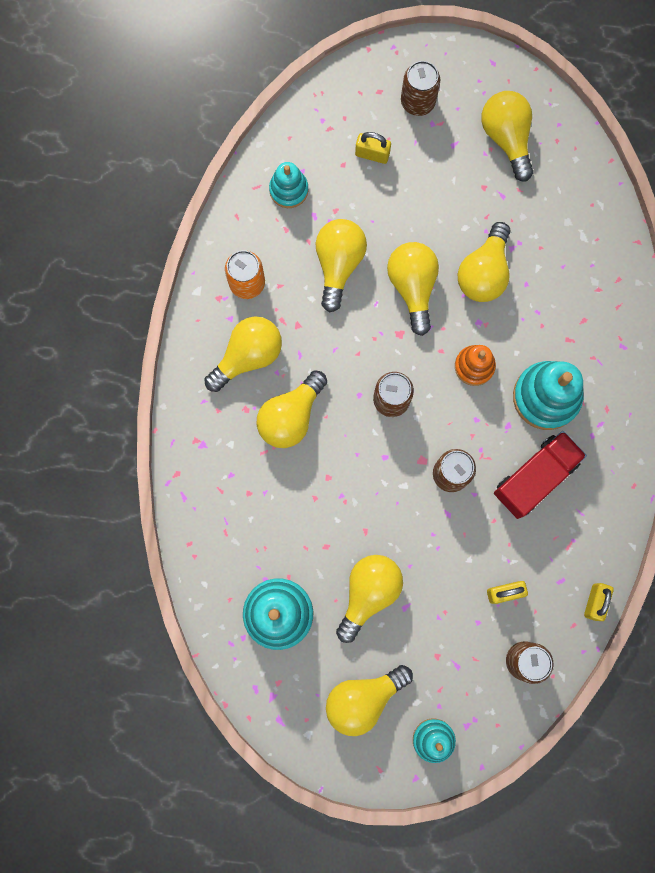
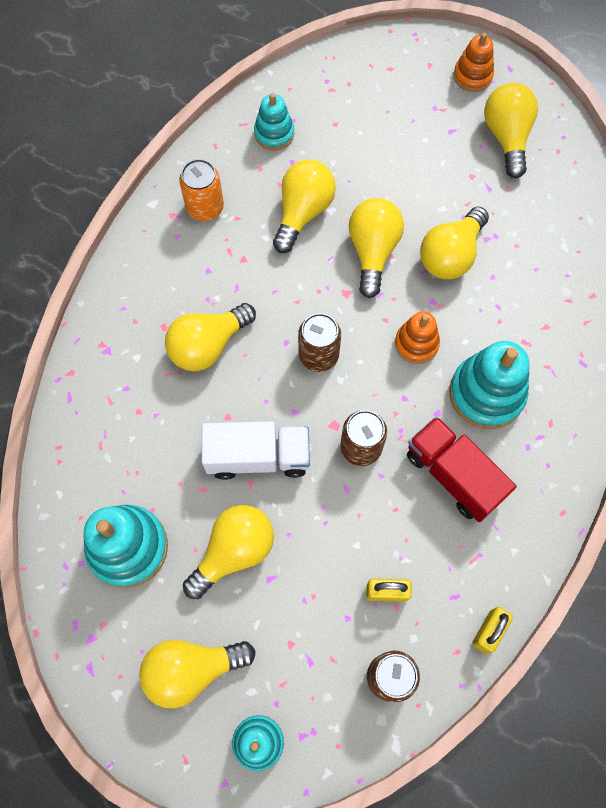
camera: 15 degrees right, 10 degrees down
yellow light bulb [204,316,282,392] -> none
yellow padlock [355,132,391,164] -> none
brown can [401,61,441,116] -> none
red truck [494,431,587,519] -> red truck turned 105 degrees counterclockwise [407,416,517,522]
none -> white truck [201,421,310,480]
none -> orange stacking toy [454,33,494,92]

